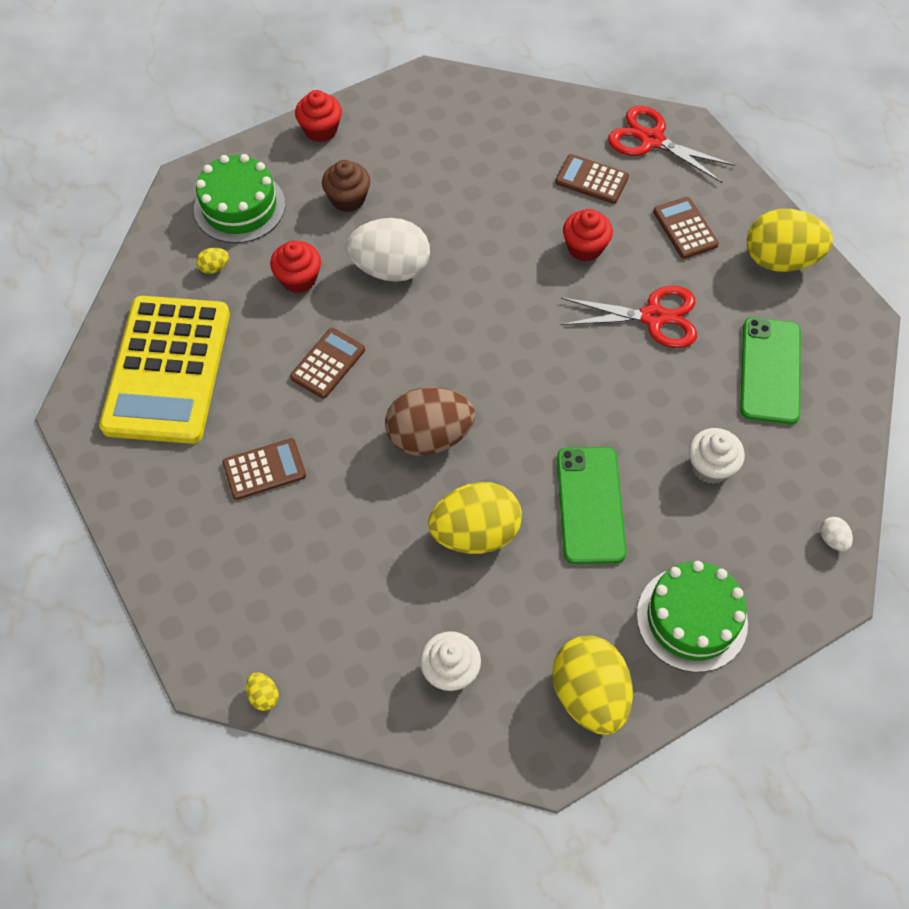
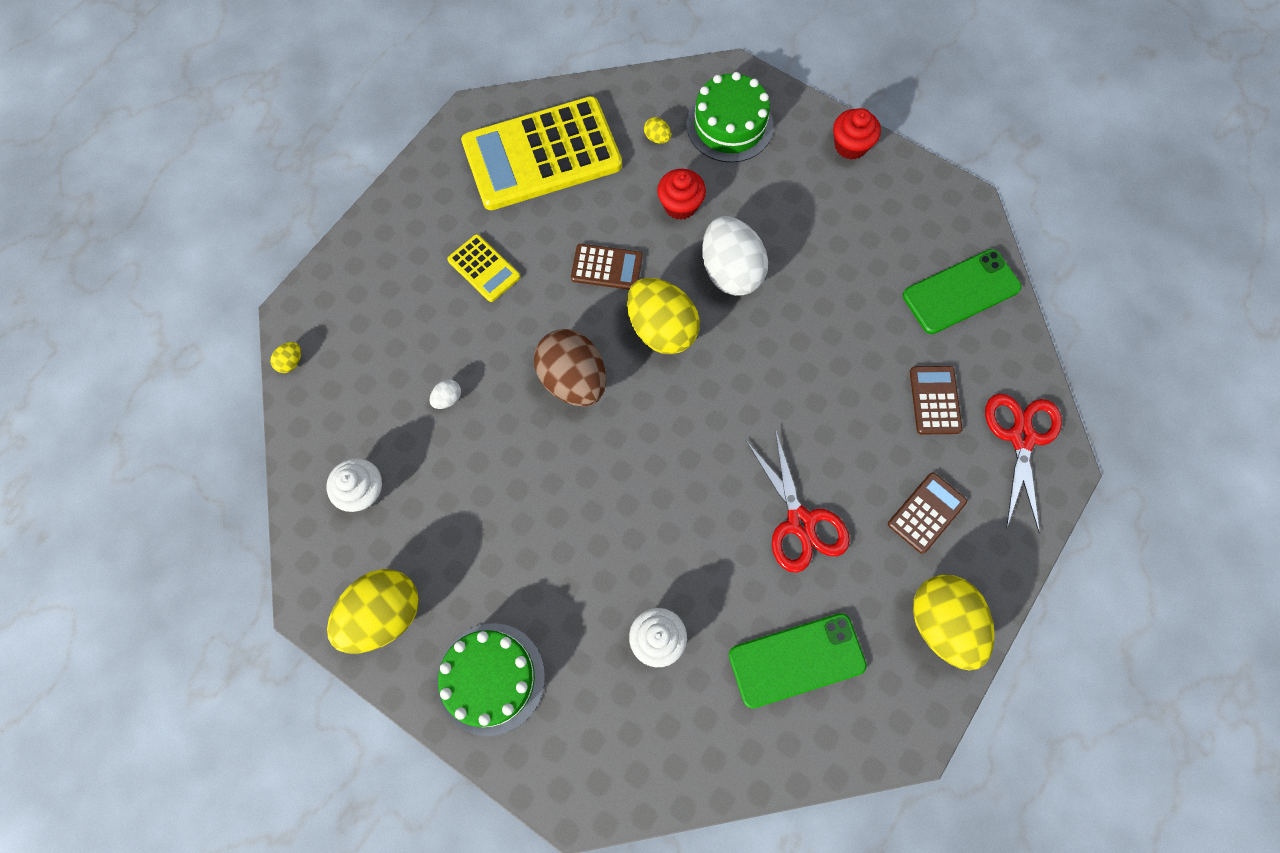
camera: 65 degrees right, 10 degrees up
brown calculator [223,438,306,500] -> yellow calculator [447,234,520,302]
brown cupcake [322,160,370,212] -> none
yellow egg [428,482,522,554] -> yellow egg moved to [627,278,700,354]
green phone [557,447,626,564] -> green phone moved to [903,249,1022,334]
red cupcake [563,209,613,262] -> none
white egg [820,517,853,551] -> white egg moved to [429,379,461,409]

